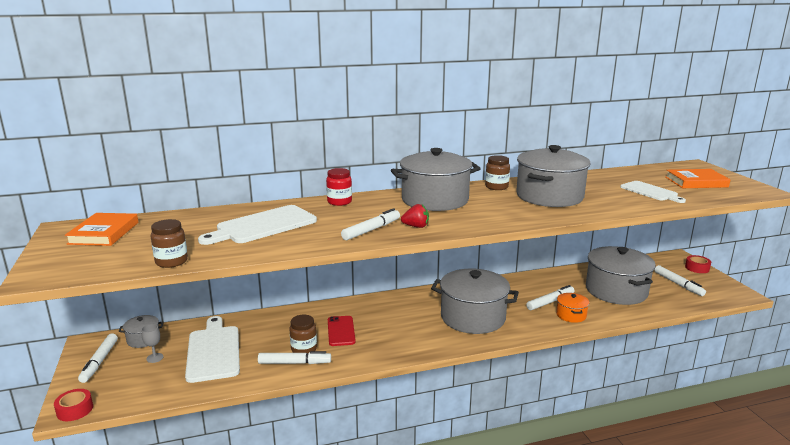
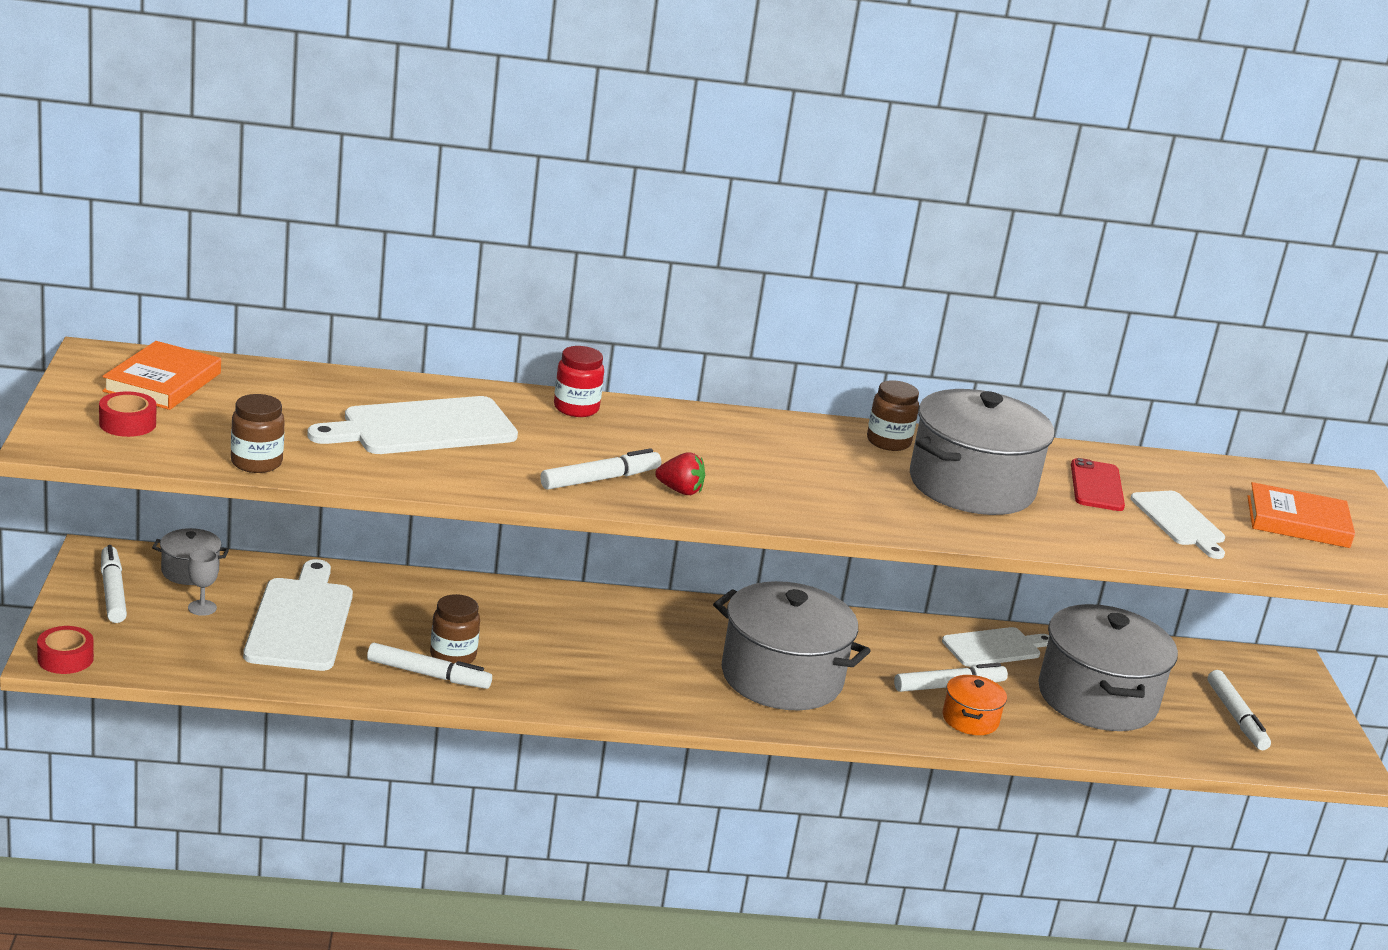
camera: 10 degrees right, 5 degrees up
white marker [78,333,118,383] -> white marker turned 150 degrees clockwise [101,545,127,623]
red phone [328,316,356,346] -> red phone moved to [1071,458,1125,511]
grey pot [391,148,481,211] -> none
red tape [685,255,711,273] -> red tape moved to [99,391,156,437]
none -> white cutting board [942,627,1049,667]

